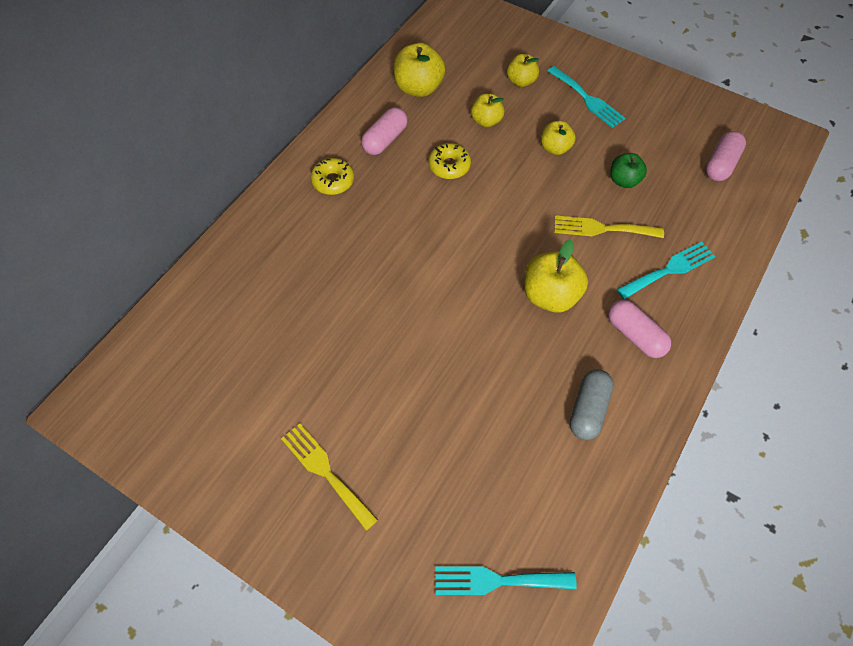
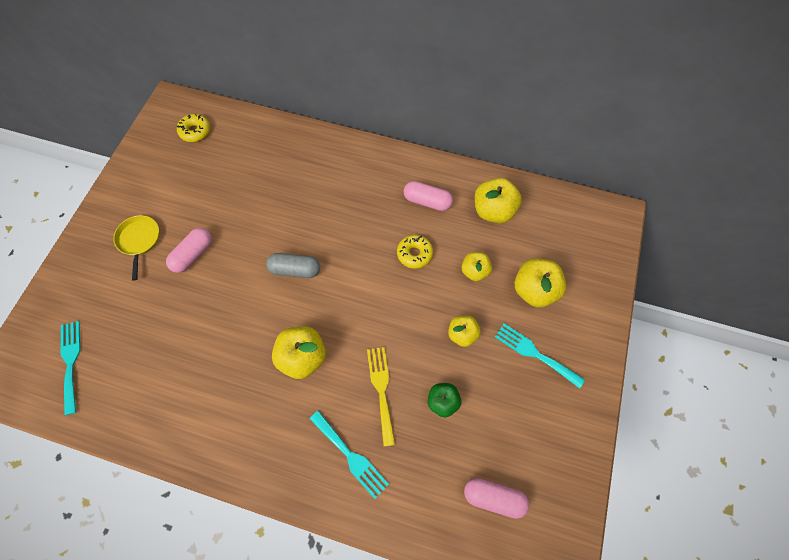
camera: 75 degrees right, 5 degrees up
yellow fork [281,423,378,531] -> yellow pan [113,215,160,280]
yellow donut [311,158,354,195] -> yellow donut moved to [177,114,210,142]
yellow apple [507,54,539,87] -> yellow apple [514,258,566,308], size x1.60
turquoise fork [548,66,625,128] -> turquoise fork turned 90 degrees clockwise [495,323,585,389]
grey capsule [570,369,613,440] -> grey capsule moved to [266,253,320,278]
pink capsule [608,300,671,358] -> pink capsule moved to [166,228,212,273]

